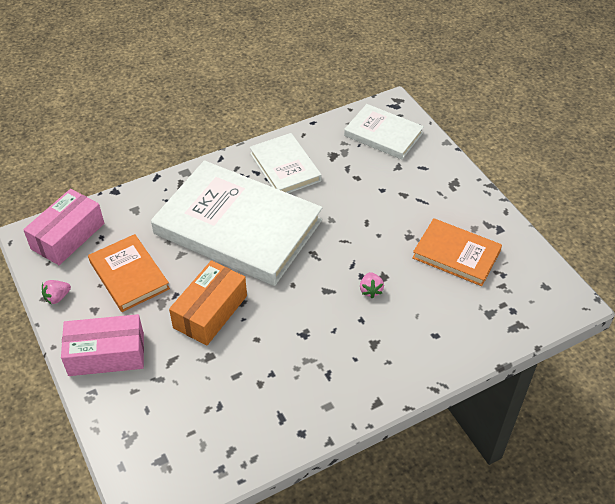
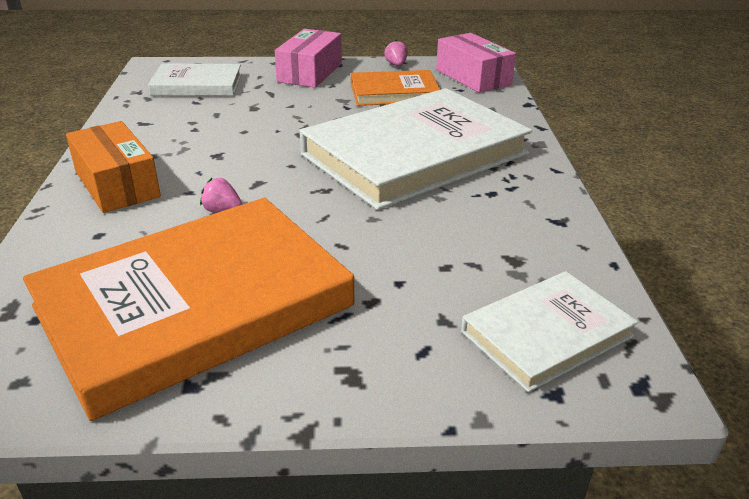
camera: 115 degrees right, 15 degrees down
orange box [169,260,247,345] -> orange box moved to [66,121,161,213]
white book [250,133,322,193] -> white book moved to [148,63,242,96]
orange book [412,218,502,286] -> orange book [23,198,354,421], size x1.93

